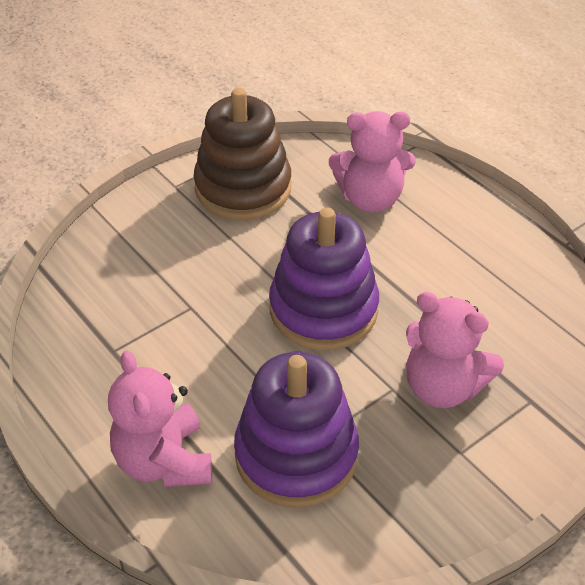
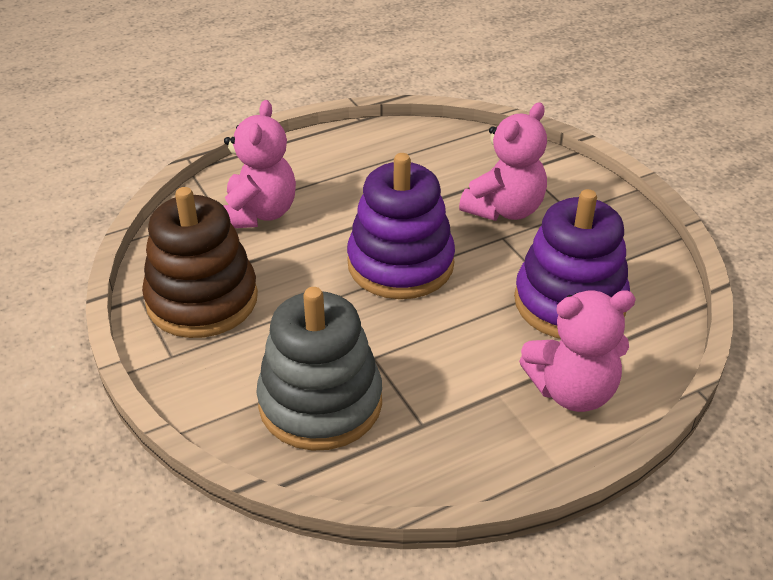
camera: 80 degrees left, 5 degrees down
none -> grey stacking toy [256,287,382,451]

